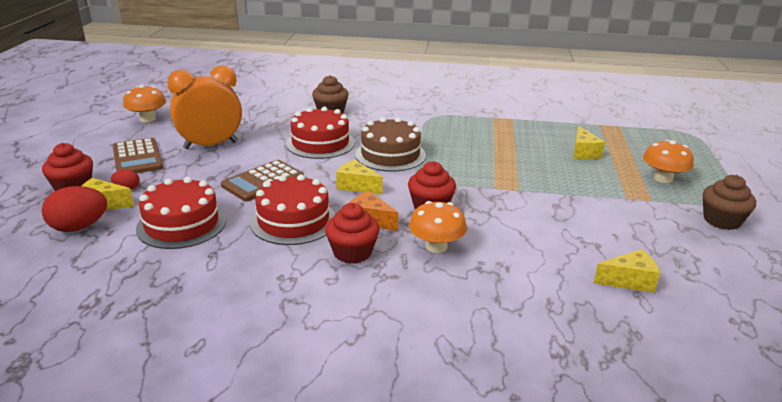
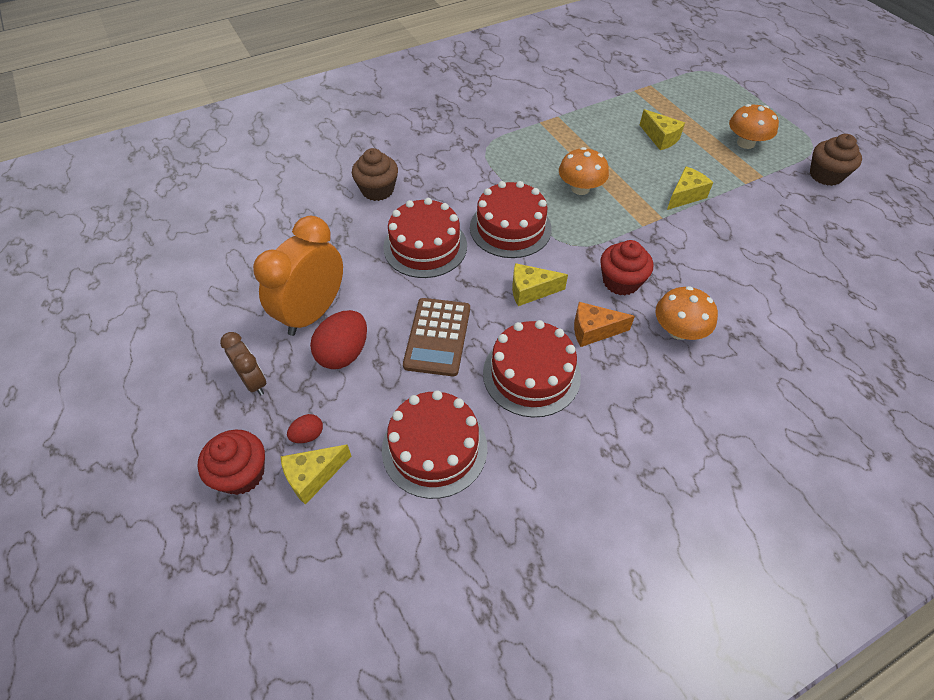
camera: 35 degrees left, 25 degrees up
red egg [42,186,107,232] -> red egg moved to [310,310,367,369]
brown calculator [113,138,163,173] -> brown clock [220,332,267,395]
orange mushroom [123,85,166,122] -> orange mushroom moved to [559,147,609,195]
red cupcake [325,203,380,264] -> none
brown cake [355,117,426,172] -> red cake [470,181,552,258]
yellow cheese [594,249,660,293] -> yellow cheese moved to [667,166,713,210]

